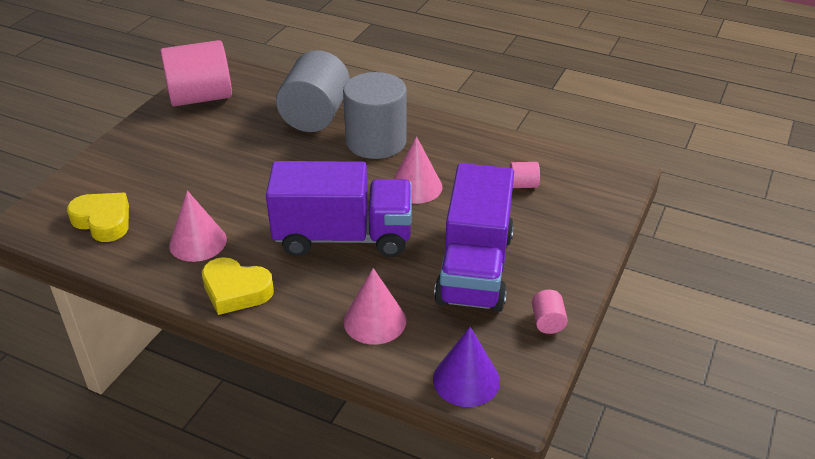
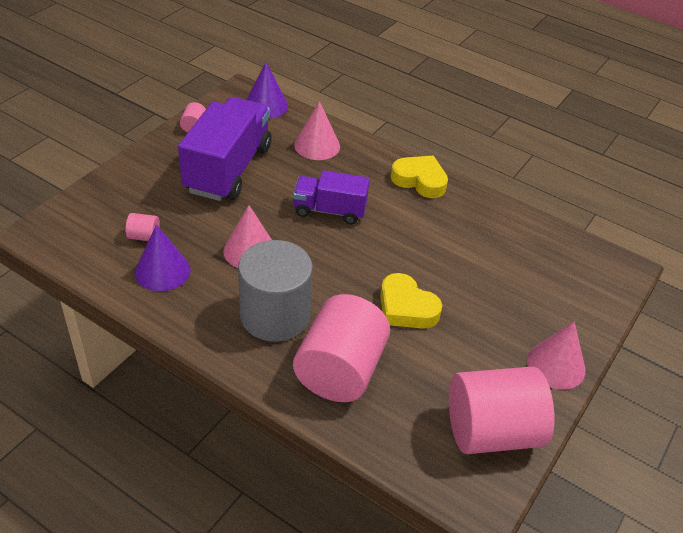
camera: 175 degrees left, 5 degrees up
yellow heart [67,193,129,242] -> yellow heart moved to [380,273,442,329]
pink cone [169,190,227,262] -> pink cone moved to [527,322,586,390]
purple truck [266,161,412,257] -> purple truck [293,170,370,224], size x0.59
grey cylinder [276,50,350,132] -> pink cylinder [293,294,390,402]
none -> purple cone [135,225,191,291]

